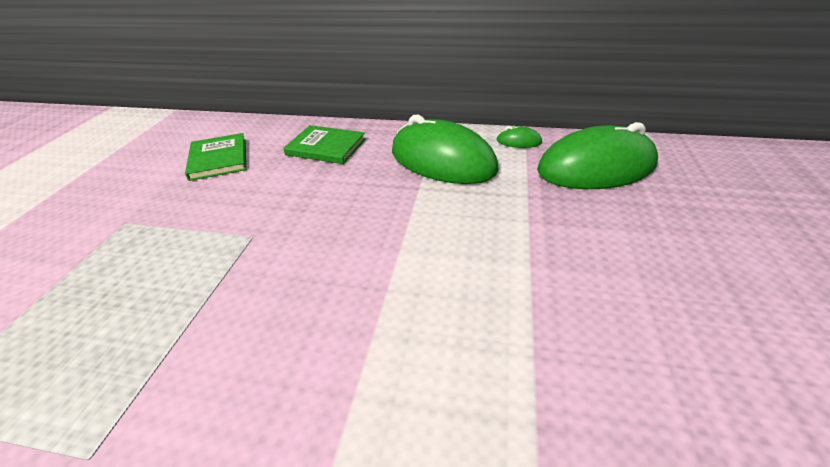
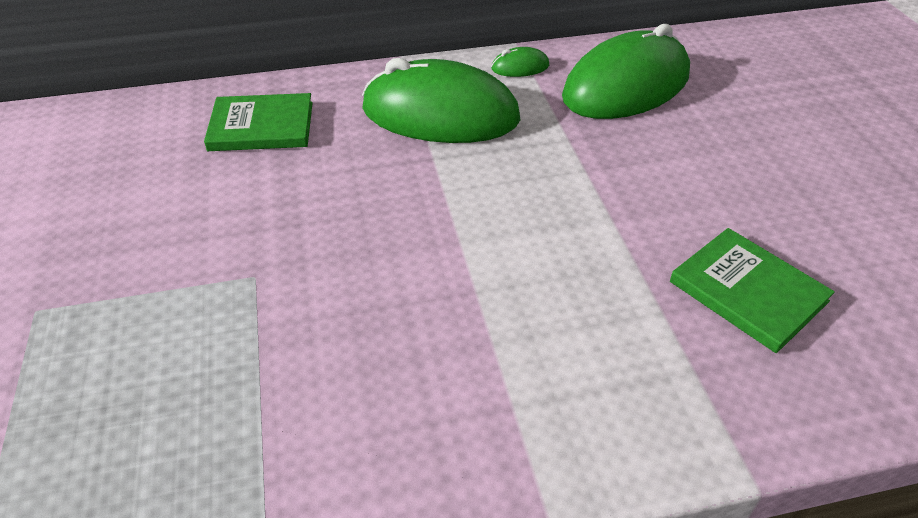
camera: 25 degrees left, 5 degrees up
green book [185,133,246,181] -> green book moved to [670,228,835,353]

